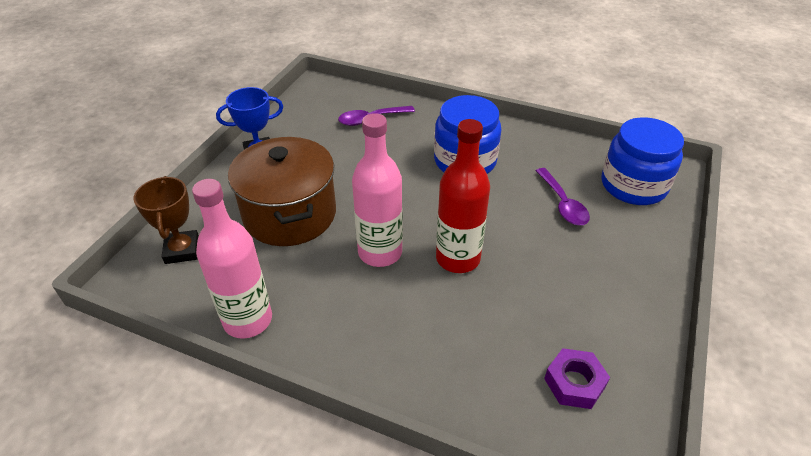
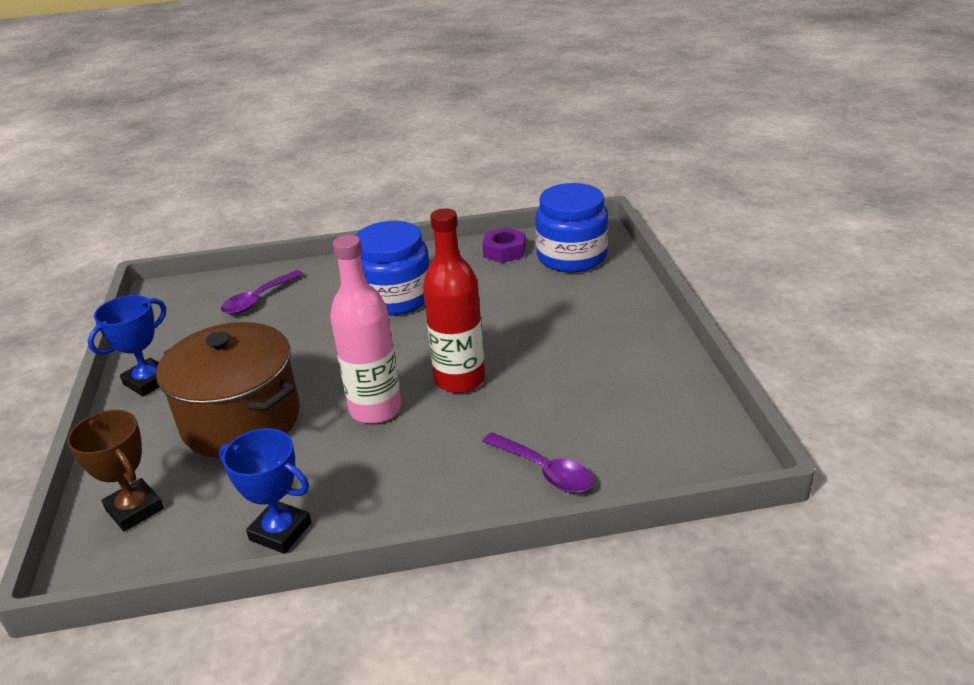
camera: 30 degrees left, 10 degrees down
pink bottle [192,179,272,339] -> blue trophy [219,428,312,554]
purple spoon [536,168,590,225] -> purple spoon moved to [482,432,594,493]
purple nut [544,348,610,409] -> purple nut moved to [482,227,526,263]

